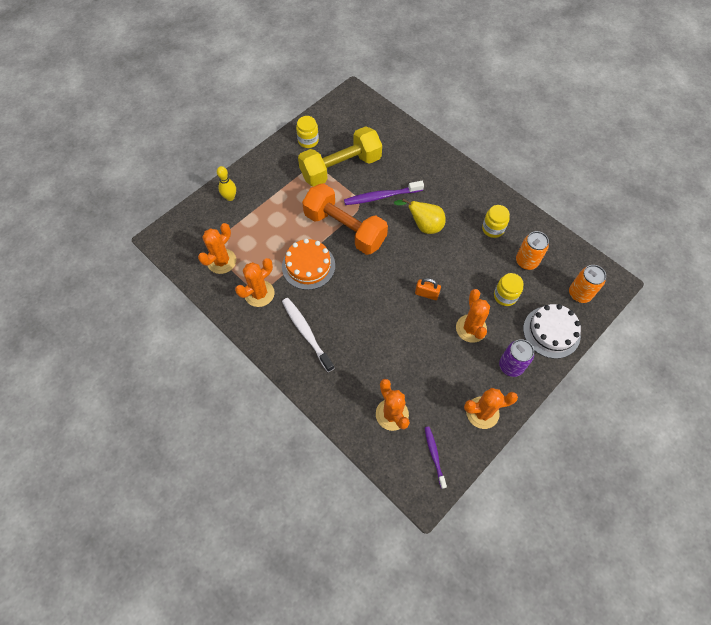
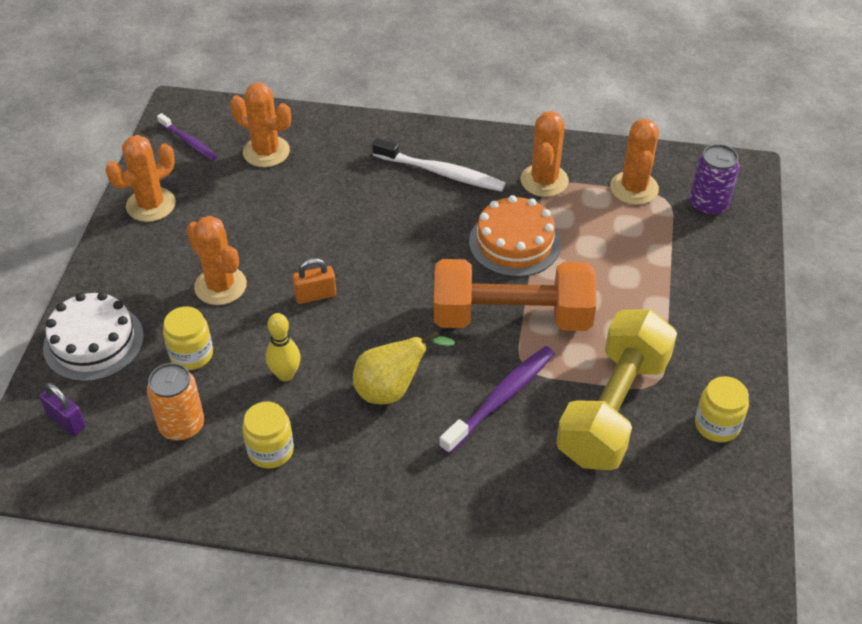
camera: 145 degrees right, 15 degrees down
yellow bowling pin [217,166,236,201] -> yellow bowling pin moved to [266,313,301,381]
purple can [499,339,534,377] -> purple can moved to [690,144,739,216]
orange can [569,265,606,303] -> purple padlock [39,383,86,436]

